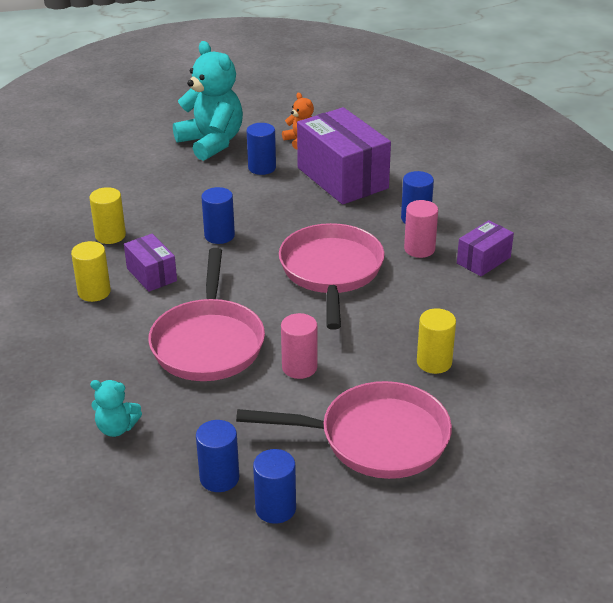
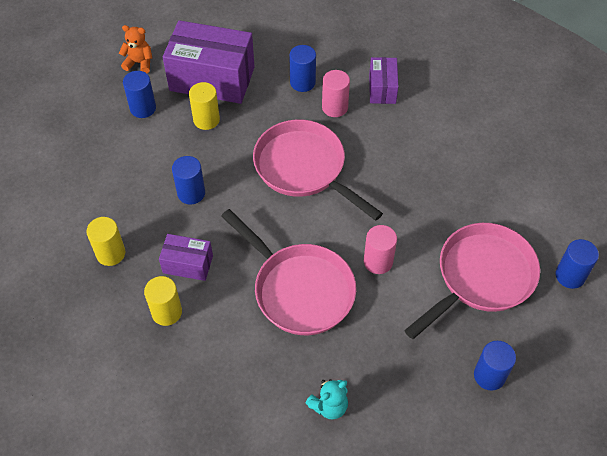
camera: 45 degrees left, 20 degrees up
turquoise teddy bear [173,41,243,161] -> none
blue cylinder [196,420,239,492] -> blue cylinder moved to [556,239,599,289]
yellow cylinder [417,308,456,374] -> yellow cylinder moved to [189,82,220,130]

